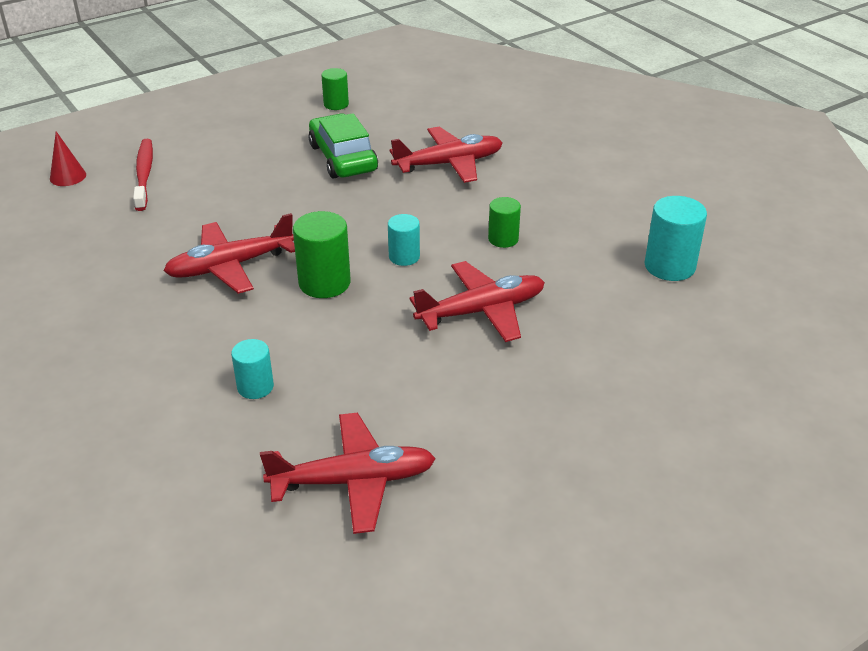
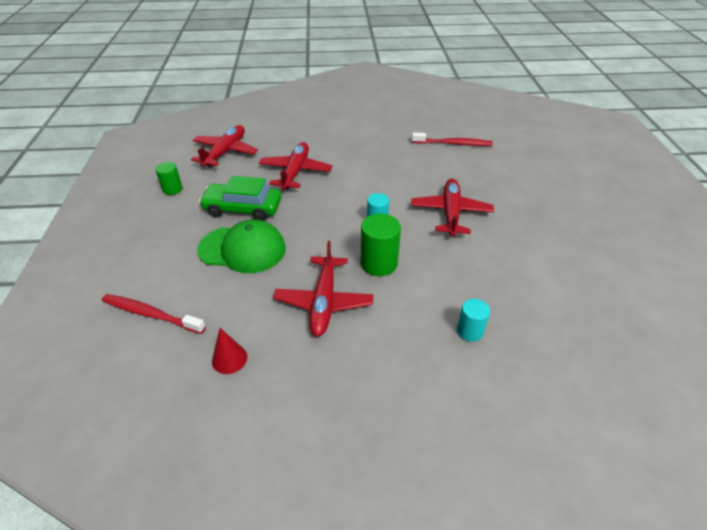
camera: 60 degrees left, 5 degrees up
red cone [50,131,86,186] -> red cone moved to [212,328,247,374]
red plane [260,413,436,534] -> red plane moved to [191,125,258,167]
green cylinder [488,197,521,248] -> none
turquoise cylinder [645,196,707,281] -> red toothbrush [412,132,493,146]
none -> green cap [197,220,286,273]

